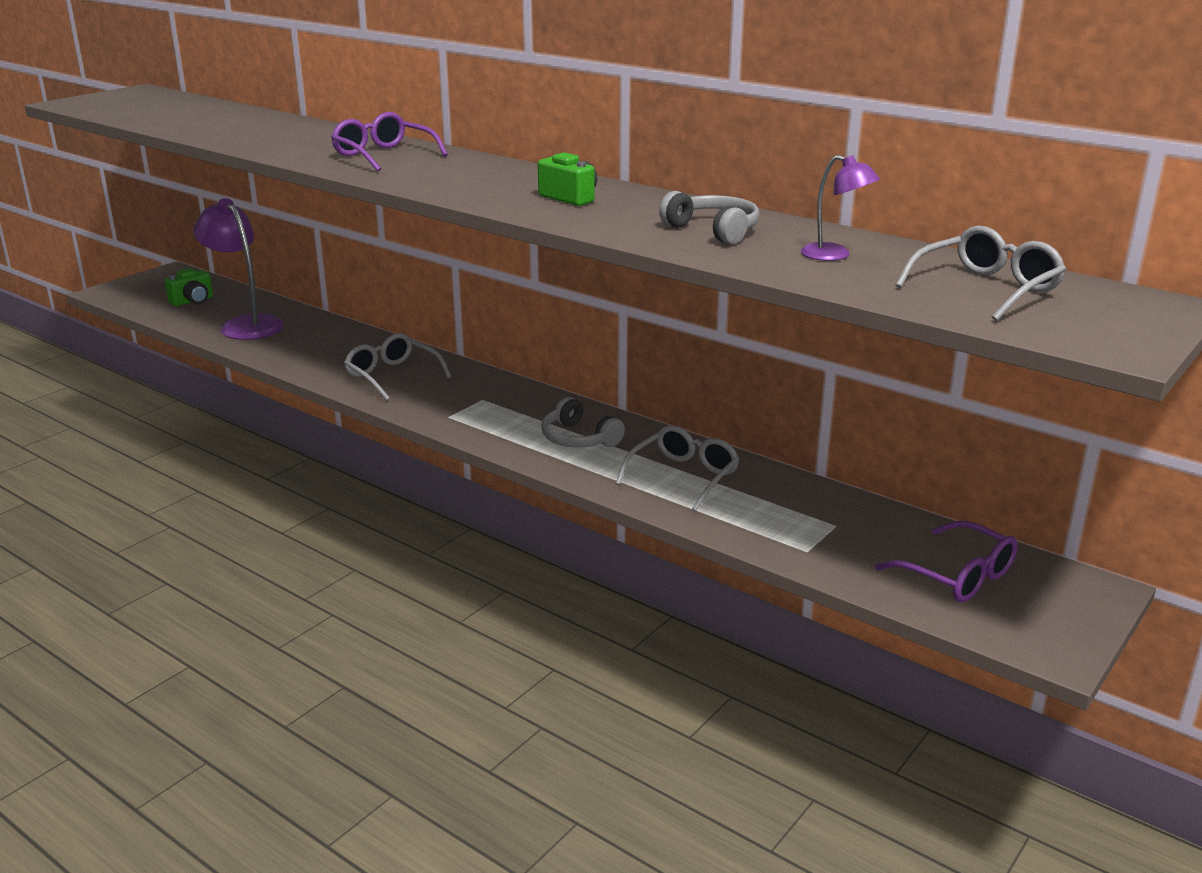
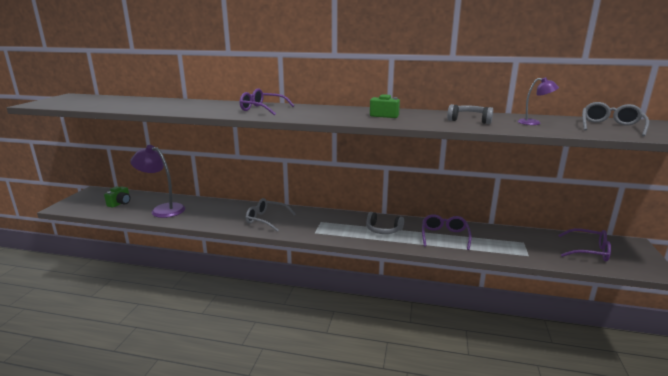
camera: 25 degrees left, 5 degrees down
grey glasses [616,425,740,512] -> purple glasses [422,214,472,250]

